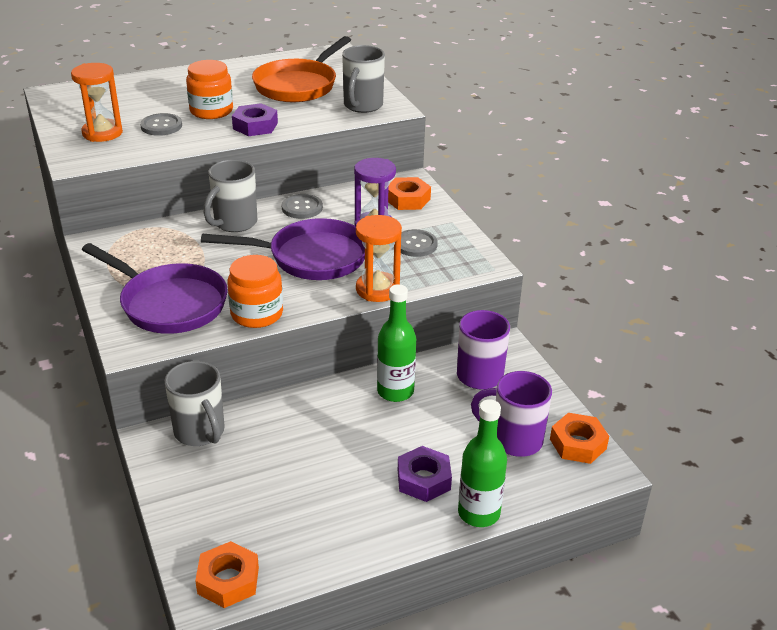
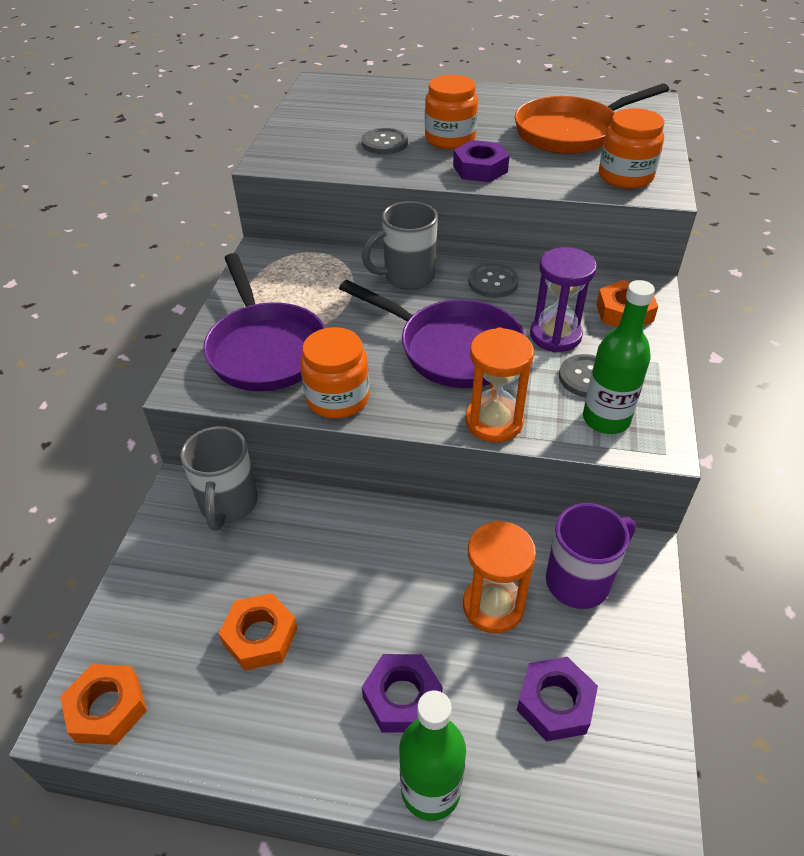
camera: 35 degrees right, 10 degrees up
orange hourglass [71,63,123,142] -> orange hourglass moved to [463,520,536,633]
grey mug [342,45,385,113] -> orange jar [599,108,664,189]
green bottle [377,284,416,402] -> green bottle moved to [583,280,655,434]
purple mug [471,371,552,457] -> purple nut [517,657,598,742]
orange nut [550,413,609,464] -> orange nut moved to [218,593,297,670]

